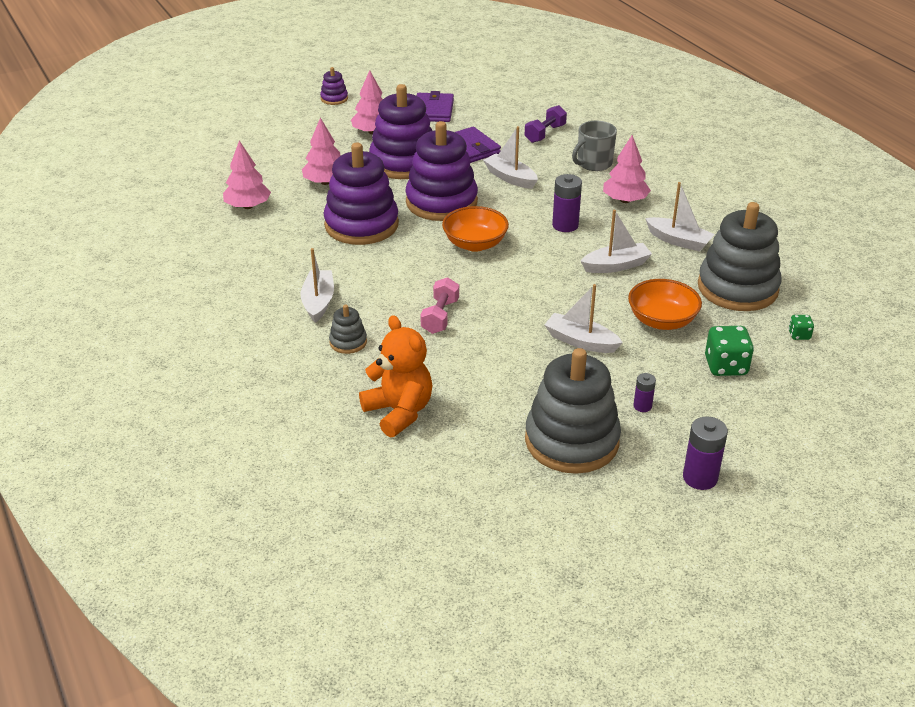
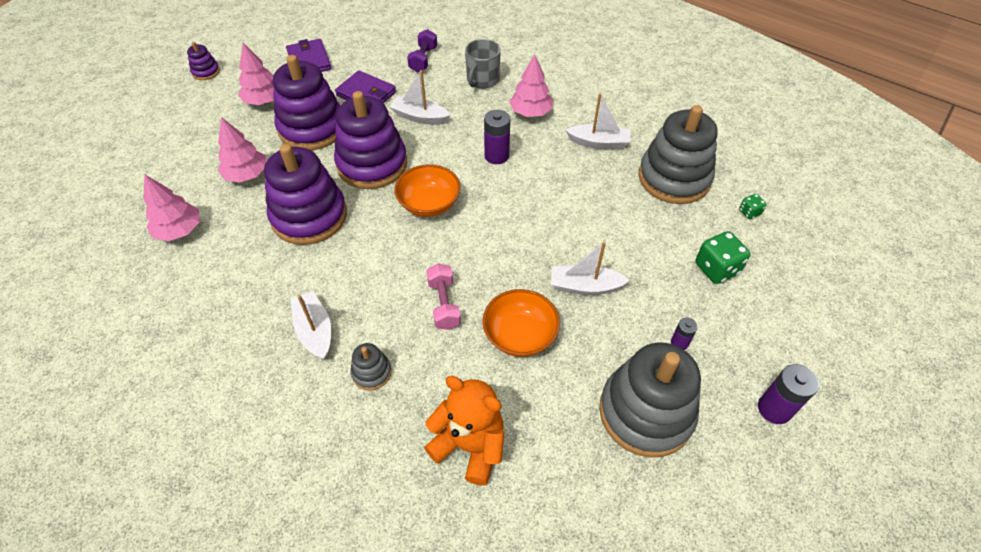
camera: 25 degrees left, 15 degrees up
white boat [580,210,652,273] -> none
orange bowl [628,279,702,330] -> orange bowl moved to [483,289,560,357]

